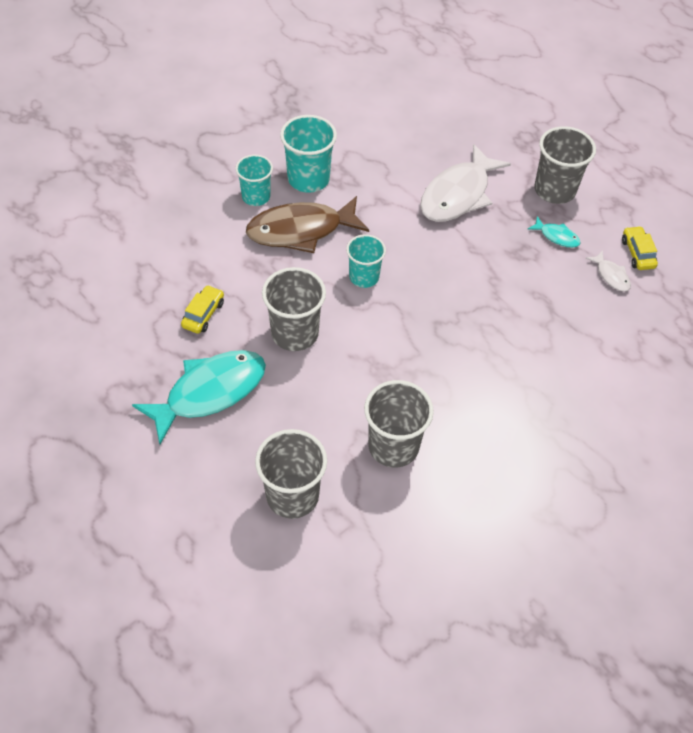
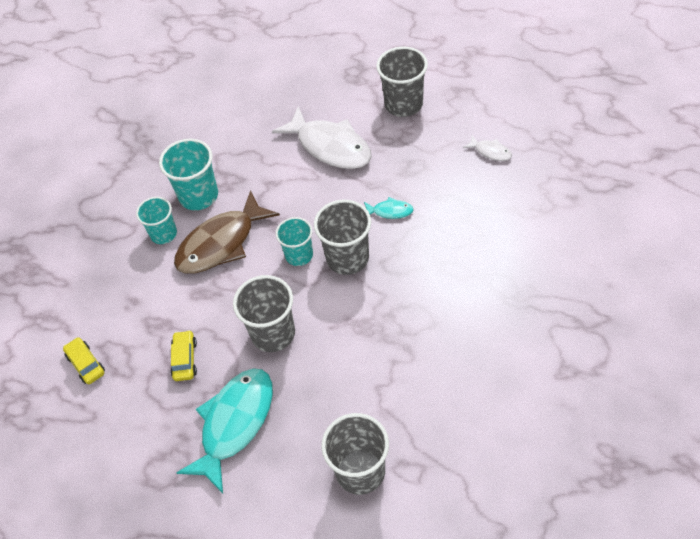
camera: 20 degrees left, 0 degrees up
grey cup [364,380,434,468] -> grey cup moved to [314,200,371,275]
white fish [420,144,511,222] -> white fish turned 60 degrees counterclockwise [272,106,372,169]
turquoise fish [527,216,581,248] -> turquoise fish moved to [364,197,414,219]
yellow car [622,226,658,270] -> yellow car moved to [63,337,105,384]

